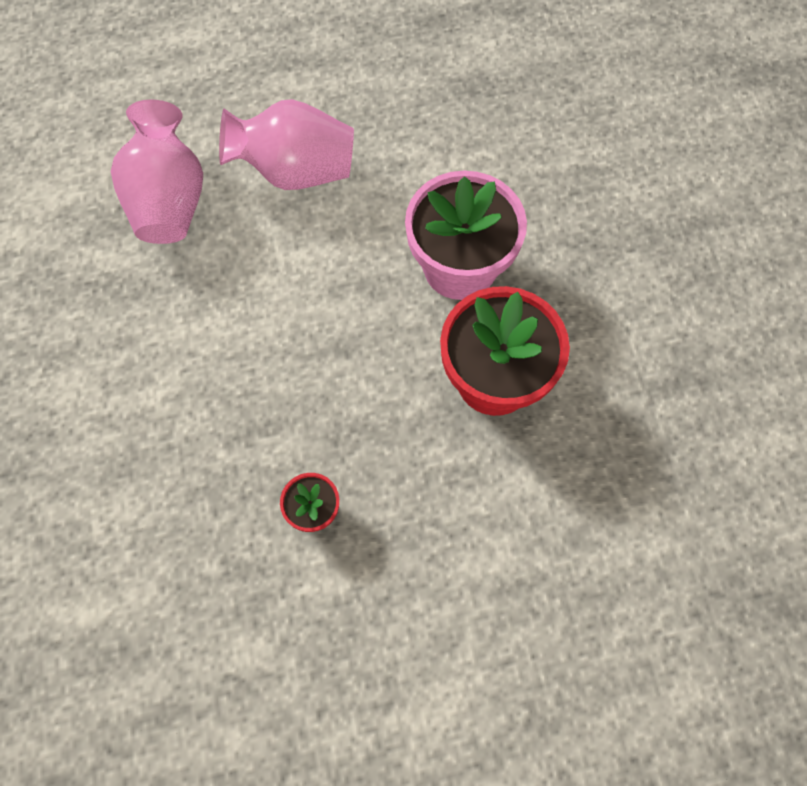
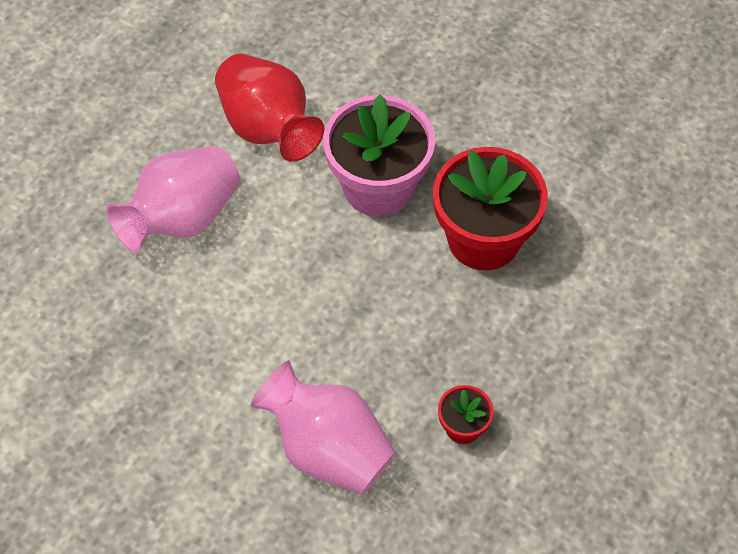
camera: 45 degrees left, 10 degrees down
pink vase [111,100,203,244] -> pink vase moved to [251,361,396,495]
none -> red vase [215,54,324,162]

